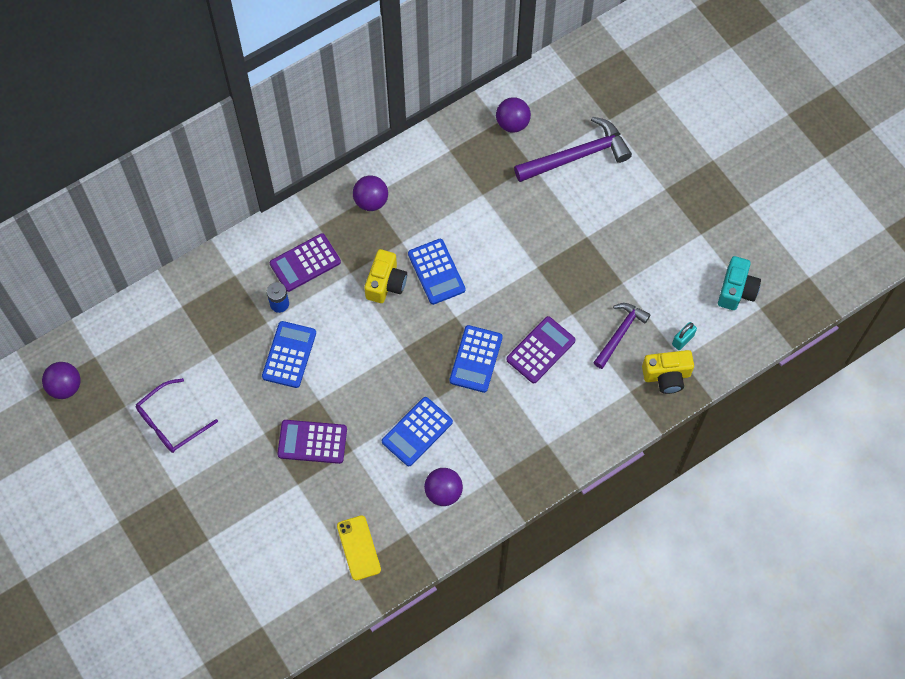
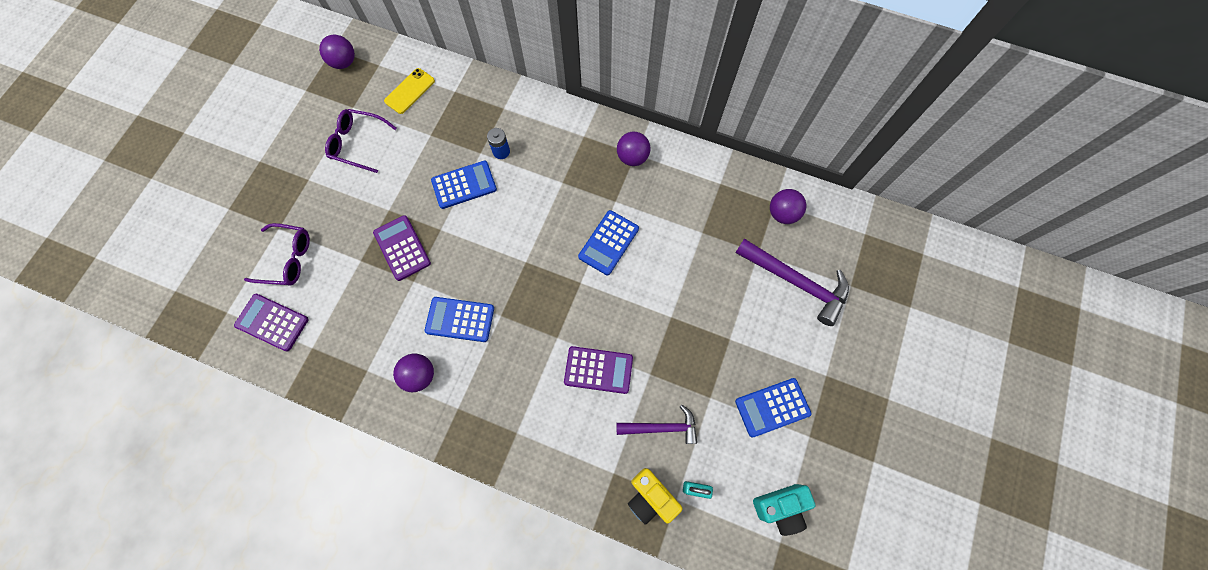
camera: 55 degrees right, 5 degrees up
purple calculator [270,233,341,292] -> purple calculator moved to [234,294,309,351]
yellow phone [337,515,381,580] -> yellow phone moved to [384,68,435,114]
yellow camera [364,249,407,303] -> none
blue calculator [450,325,503,393] -> blue calculator moved to [735,378,812,437]
none -> purple glasses [244,223,310,286]

